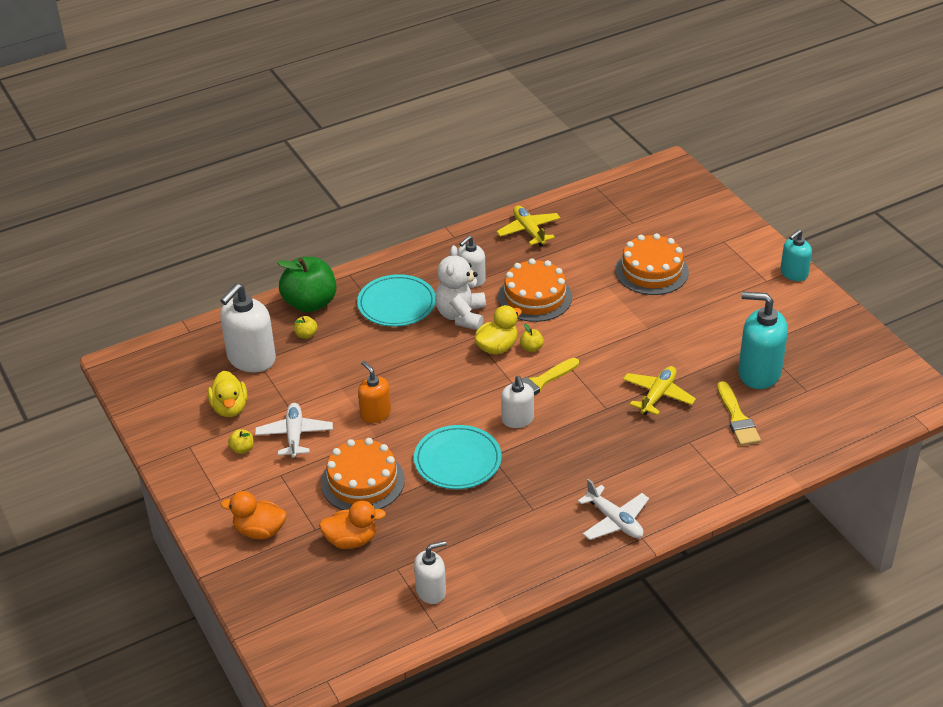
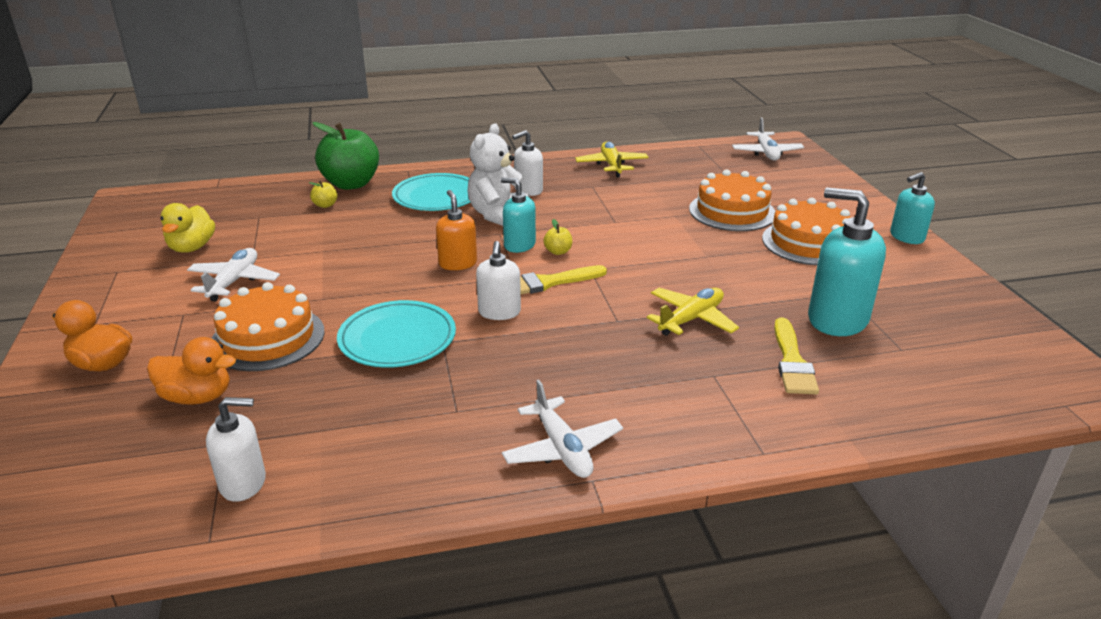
camera: 15 degrees right, 10 degrees down
white soap dispenser [220,283,276,372] -> none
yellow apple [228,429,254,454] -> none
orange soap dispenser [358,361,391,423] -> orange soap dispenser moved to [436,190,477,270]
yellow duck [475,305,522,355] -> turquoise soap dispenser [501,178,536,253]
orange cake [498,258,572,322] -> orange cake moved to [762,198,851,265]
none -> white plane [732,117,804,161]

